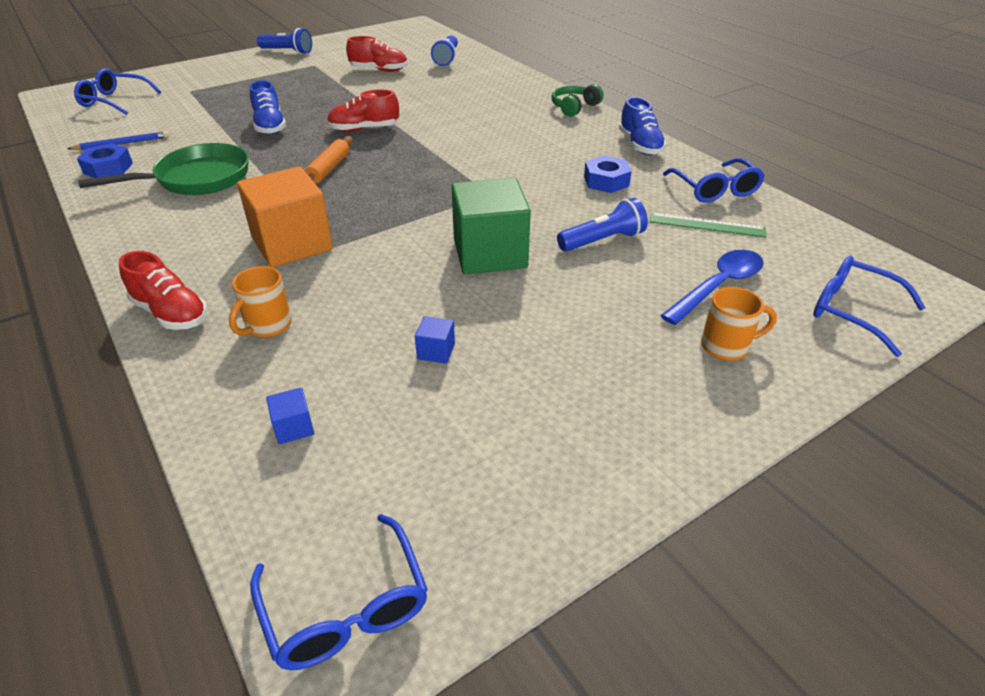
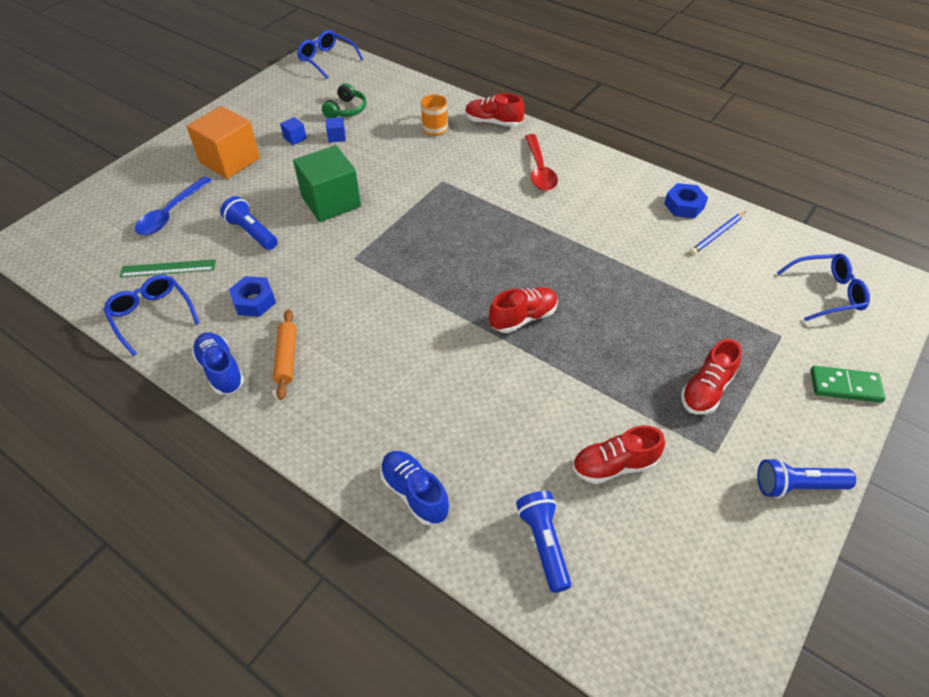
camera: 160 degrees right, 10 degrees up
green pan [78,143,249,195] -> none
orange cube [237,166,333,268] -> orange cube moved to [187,106,260,179]
blue shoe [250,80,286,135] -> blue shoe moved to [380,451,449,525]
blue cube [266,387,314,444] -> blue cube moved to [280,117,307,145]
orange rolling pin [305,136,353,184] -> orange rolling pin moved to [273,309,297,400]
green headphones [552,84,604,117] -> green headphones moved to [322,83,367,118]
blue flashlight [557,198,648,252] -> blue flashlight turned 90 degrees clockwise [220,196,278,250]
orange mug [701,287,777,361] -> none
blue glasses [813,256,926,357] -> none
none -> red spoon [525,134,558,191]
none -> red shoe [681,339,742,415]
none -> green domino [811,366,886,403]

